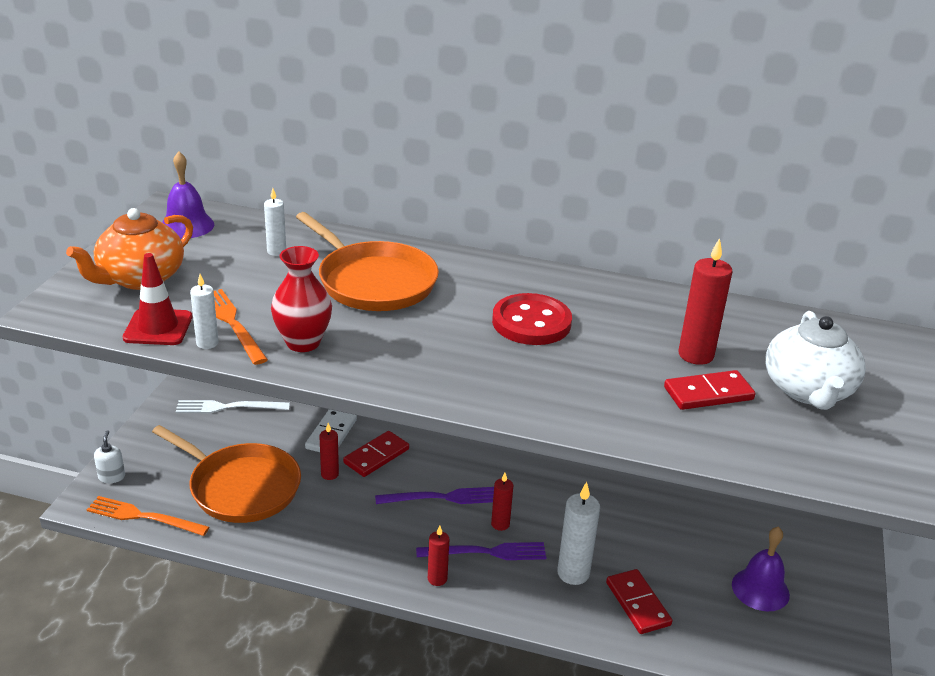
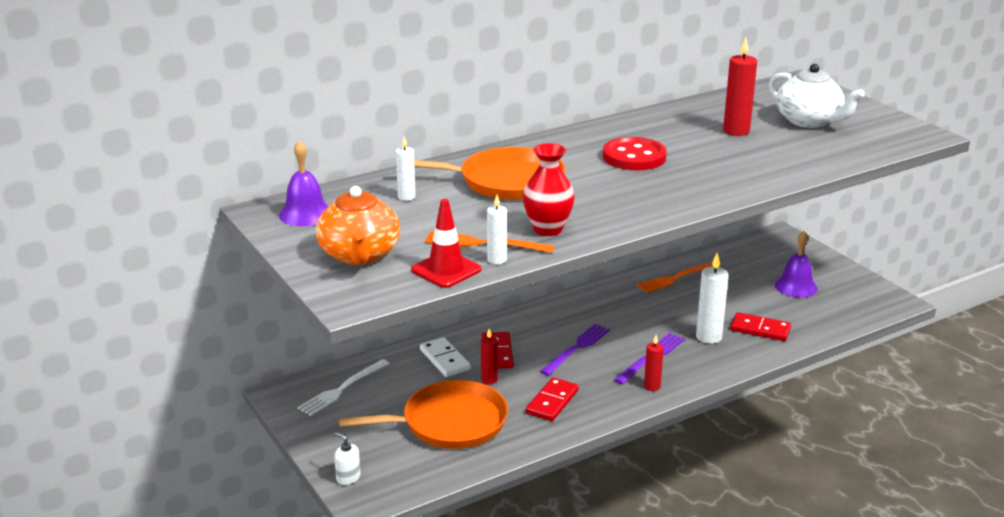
camera: 45 degrees left, 5 degrees down
orange fork [87,496,209,536] -> orange fork moved to [637,262,721,293]
red candle [491,473,513,531] -> none
red domino [664,370,755,410] -> red domino moved to [526,377,579,421]

